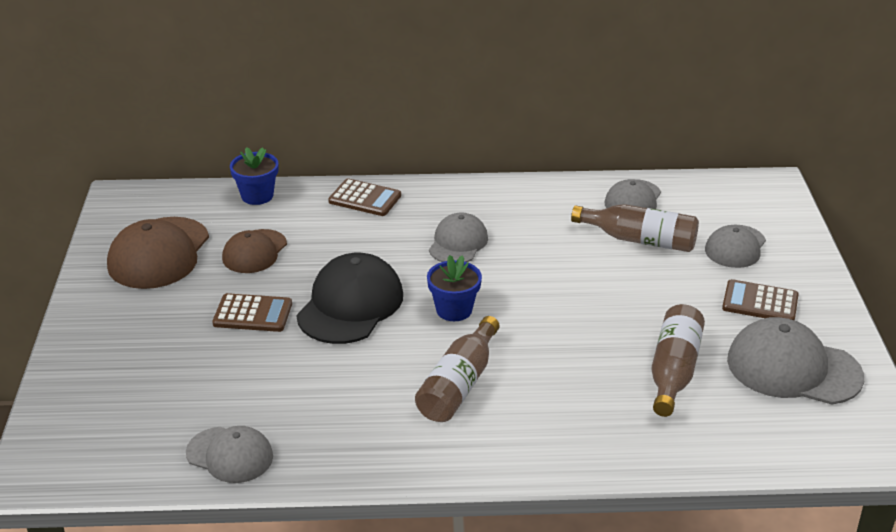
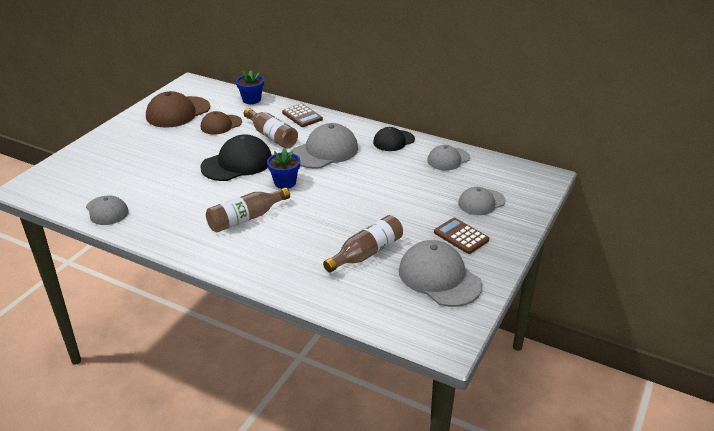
camera: 30 degrees right, 0 degrees up
brown calculator [212,293,292,332] -> none
grey cap [429,212,488,262] -> grey cap [292,123,358,169], size x1.60
brown bottle [571,204,699,252] -> brown bottle moved to [243,108,298,149]
none -> black cap [373,127,415,151]

